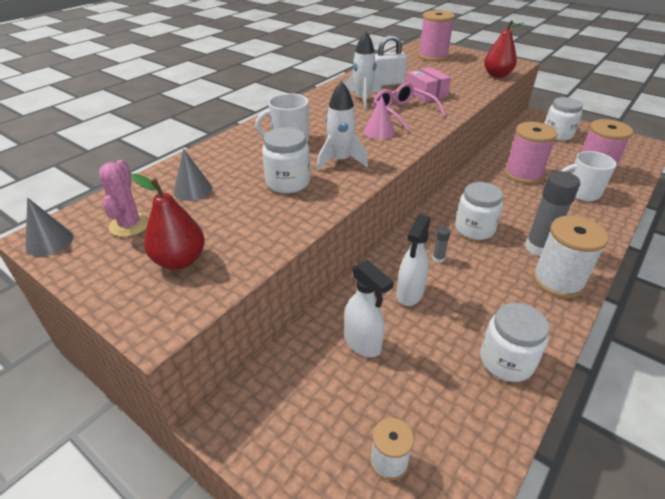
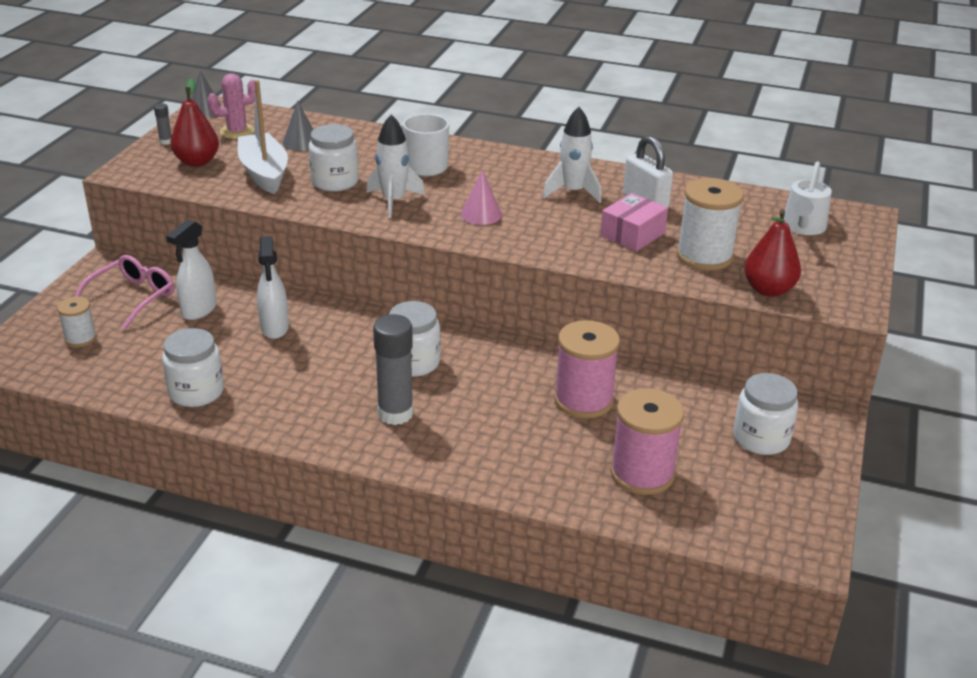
camera: 70 degrees right, 5 degrees down
pink glasses [373,82,446,131] -> pink glasses moved to [75,255,174,330]
white spray bottle [397,214,431,306] -> white spray bottle turned 105 degrees counterclockwise [257,236,289,339]
pink spool [418,10,455,62] -> white watering can [784,161,832,235]
grey glue stick [432,226,451,263] -> grey glue stick moved to [154,103,171,145]
white spool [533,216,609,298] -> white spool moved to [677,178,744,271]
white mug [561,151,617,201] -> none
none -> white boat [238,80,288,194]

